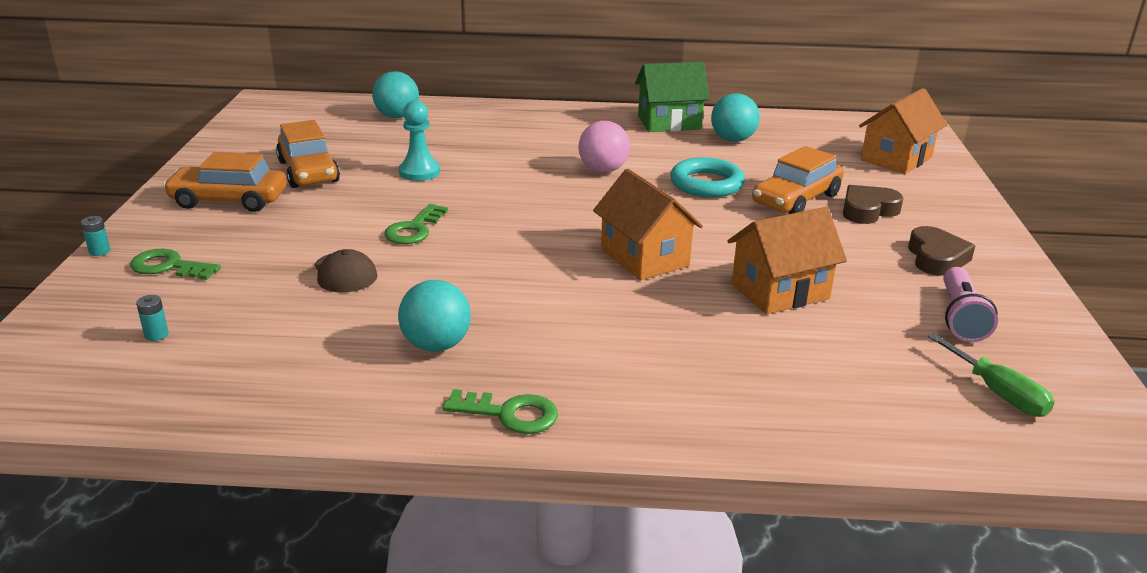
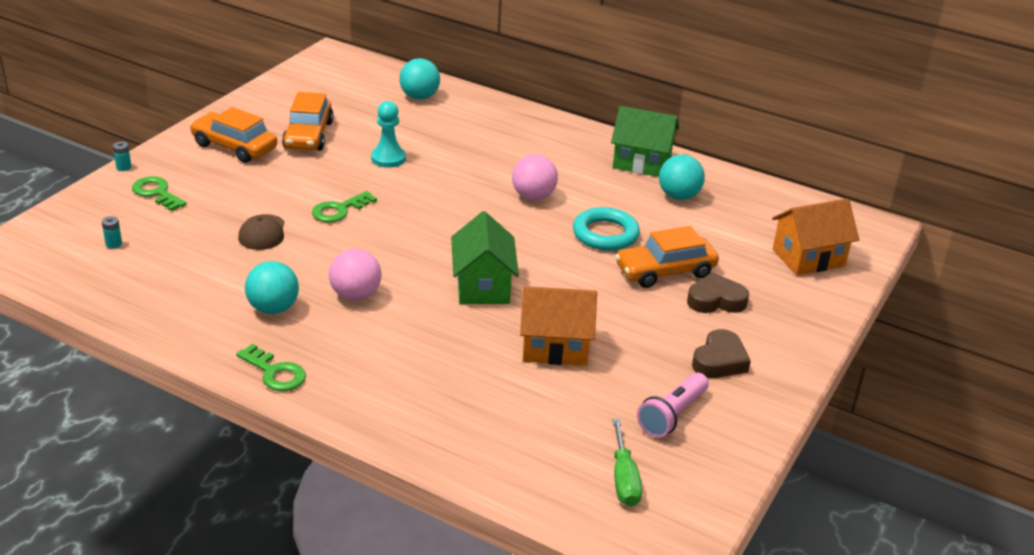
camera: 25 degrees right, 5 degrees up
orange house [593,169,703,280] -> green house [451,211,519,304]
none -> pink ball [329,249,381,301]

